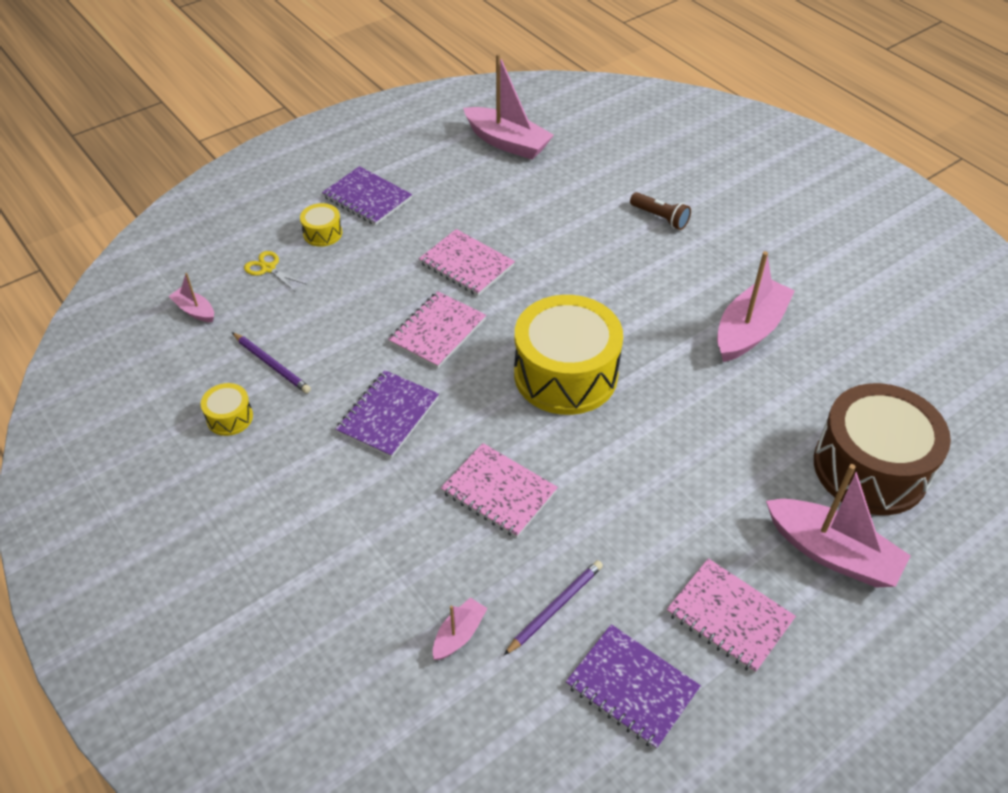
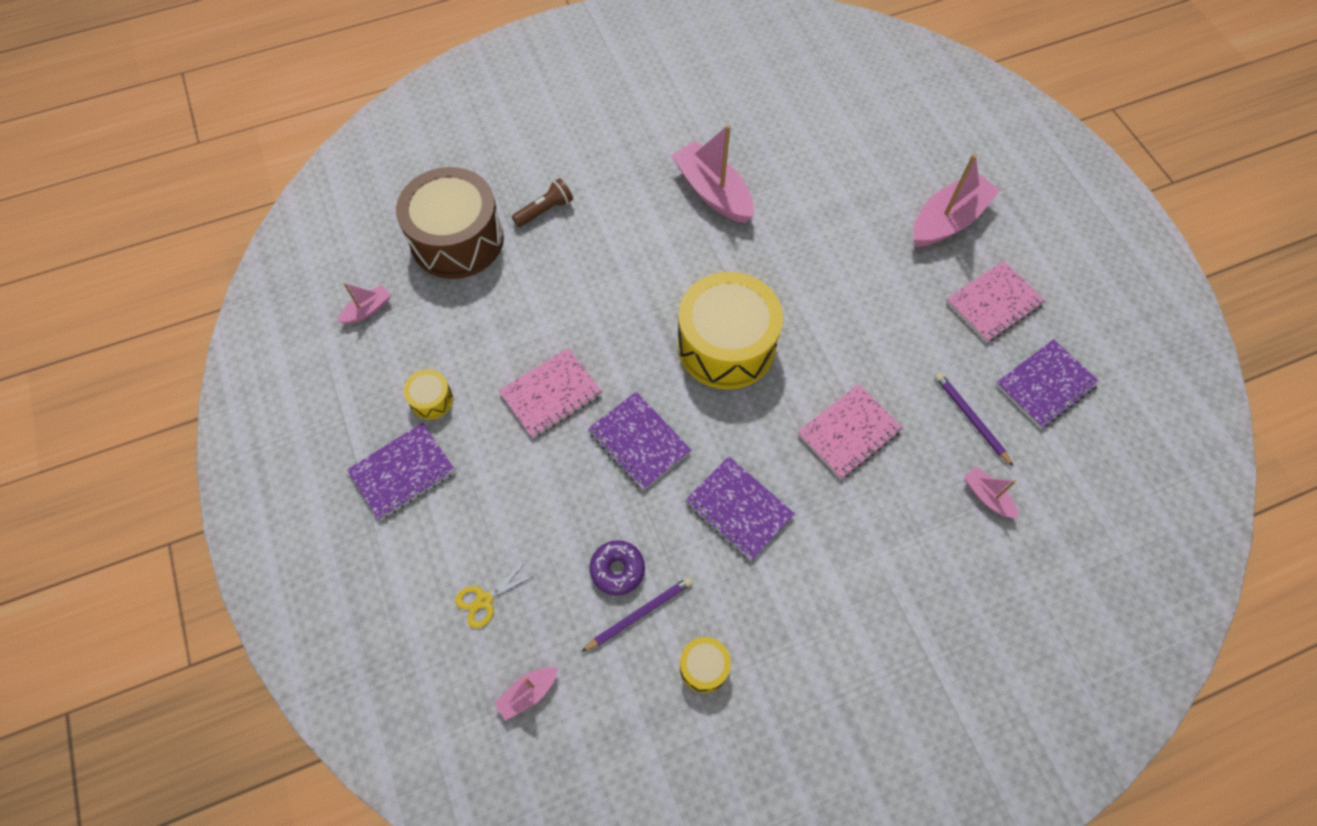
camera: 75 degrees left, 15 degrees up
yellow drum [300,203,342,247] -> yellow drum moved to [403,369,453,420]
pink notebook [388,291,486,368] -> purple notebook [588,392,691,490]
pink boat [463,53,554,160] -> pink boat [337,283,391,324], size x0.49
brown drum [814,383,951,515] -> brown drum moved to [396,167,504,279]
none -> purple donut [590,540,645,596]

